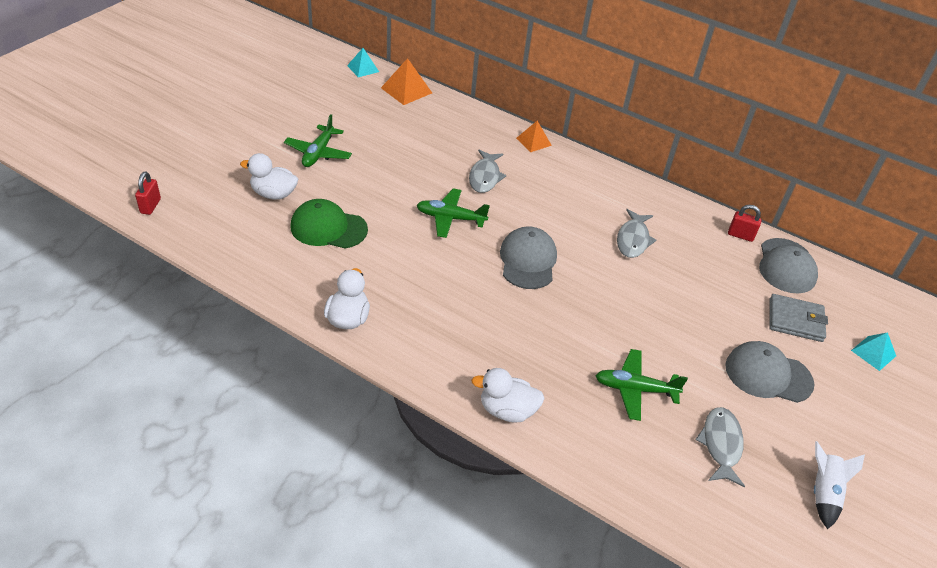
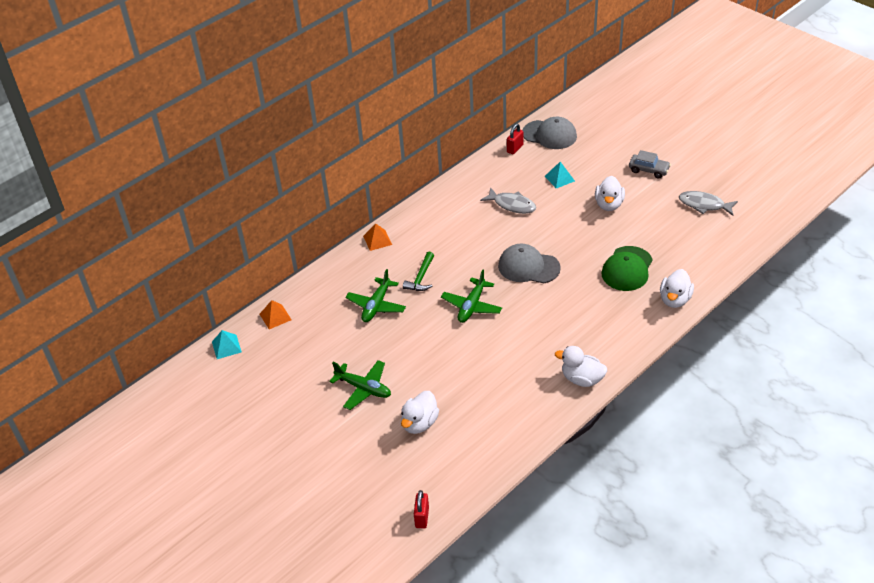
camera: 70 degrees left, 0 degrees up
red padlock [135,171,161,215] -> red padlock turned 75 degrees clockwise [414,490,429,528]
green cap [291,199,368,249] -> green cap moved to [601,246,653,291]
orange pyramid [381,58,432,105] -> orange pyramid [260,300,292,329], size x0.67
grey fish [469,150,507,193] -> green hammer [403,252,434,291]
green plane [596,349,688,421] -> green plane moved to [345,269,406,322]
grey cap [725,341,814,403] -> grey car [629,150,671,178]
grey wallet [769,294,828,342] -> none
white rocket [814,441,865,529] -> none
turquoise pyramid [851,332,896,371] -> turquoise pyramid moved to [545,162,575,188]
none -> white duck [595,176,625,211]

